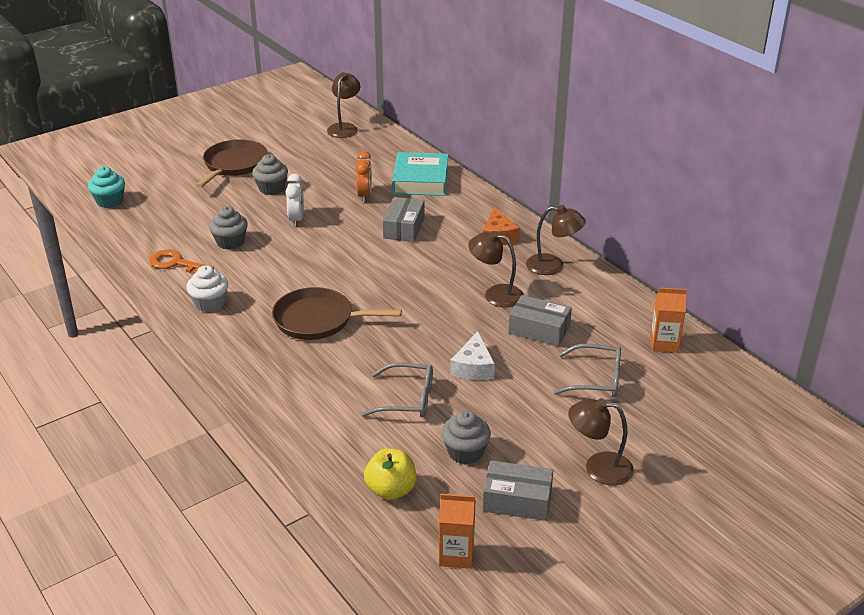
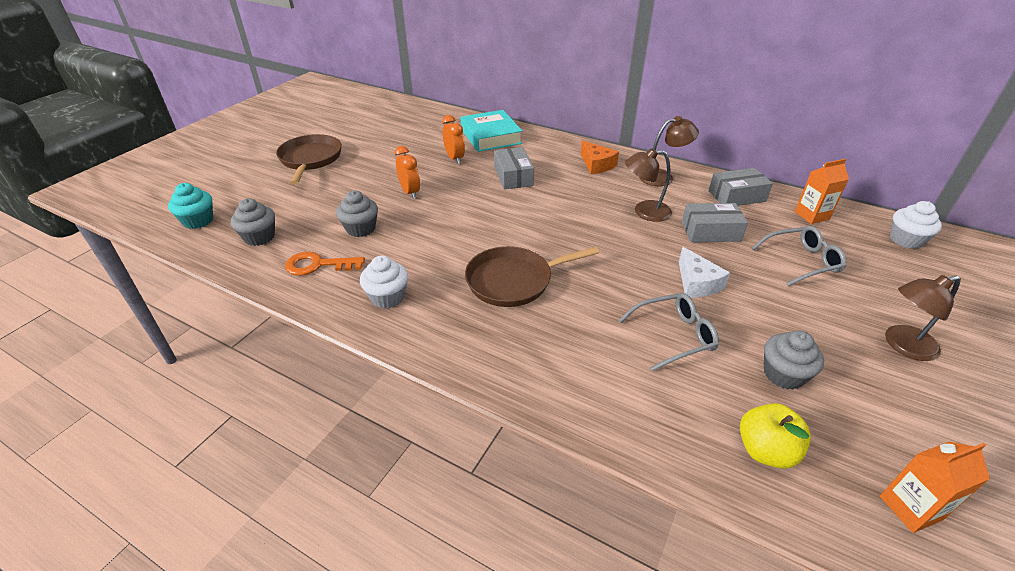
camera: 25 degrees left, 5 degrees up
grey cupcake [252,154,288,195] -> grey cupcake moved to [231,198,275,246]
white clock [285,174,304,227] -> orange clock [395,146,420,199]
brown lamp [327,72,360,138] -> none
grey box [483,460,553,521] -> grey box moved to [709,168,773,206]
none -> white cupcake [890,201,942,249]

